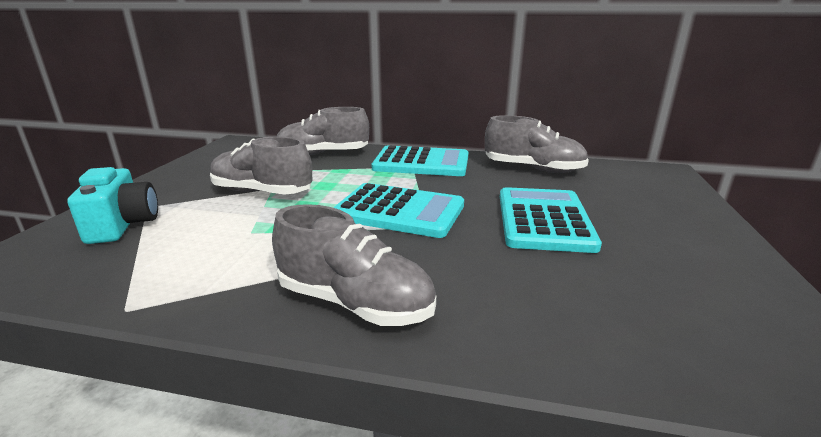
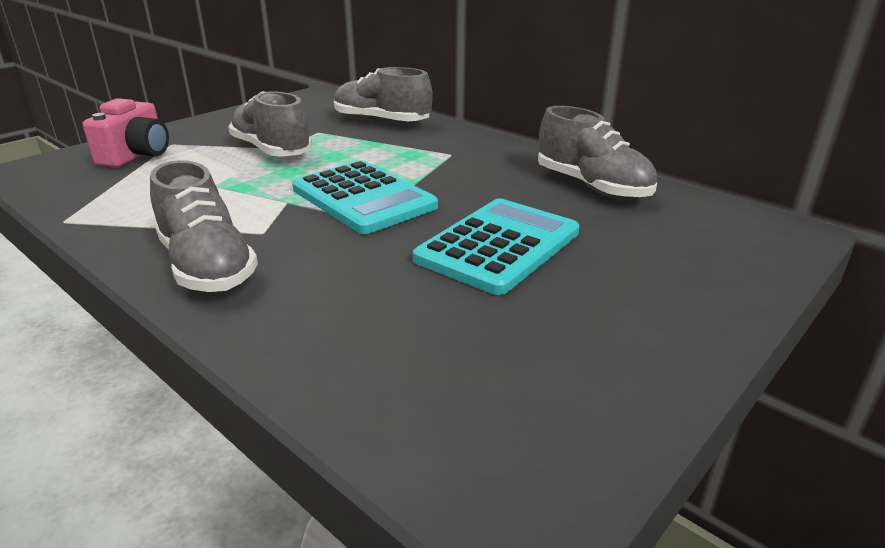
camera: 30 degrees right, 5 degrees up
turquoise camera [67,167,158,244] -> pink camera [83,98,169,168]
turquoise calculator [372,145,469,176] -> none

